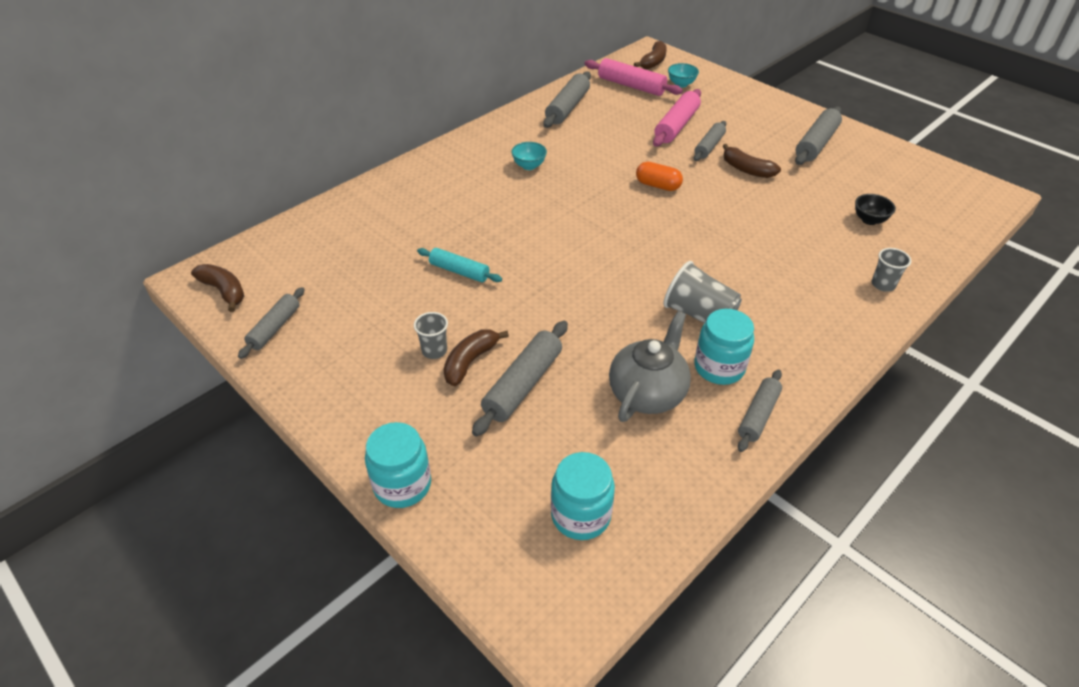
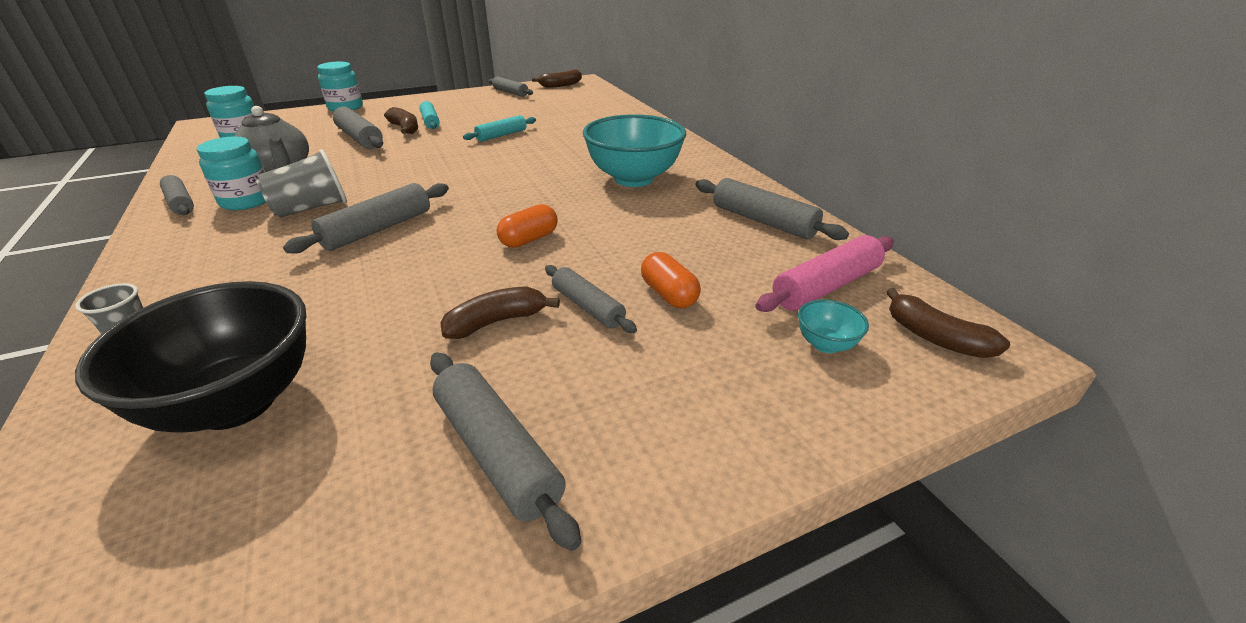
camera: 110 degrees right, 10 degrees down
grey cup [414,312,448,359] -> turquoise rolling pin [420,101,440,129]
turquoise bowl [511,142,547,170] -> turquoise bowl [583,114,686,187], size x2.39
pink rolling pin [653,89,701,147] -> orange capsule [641,252,701,308]
black bowl [855,194,896,225] -> black bowl [75,281,306,433], size x2.39
none -> grey rolling pin [283,183,449,254]

